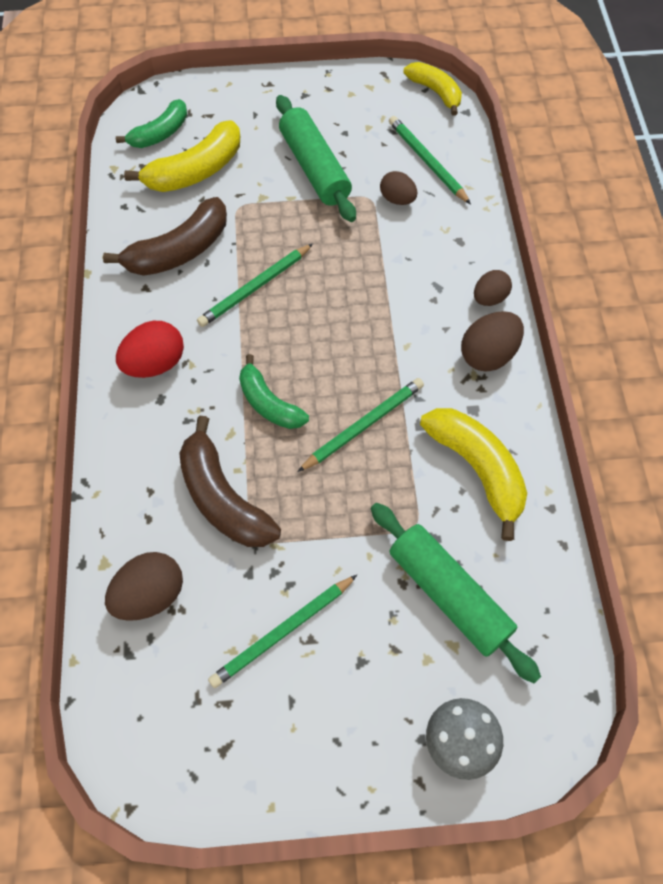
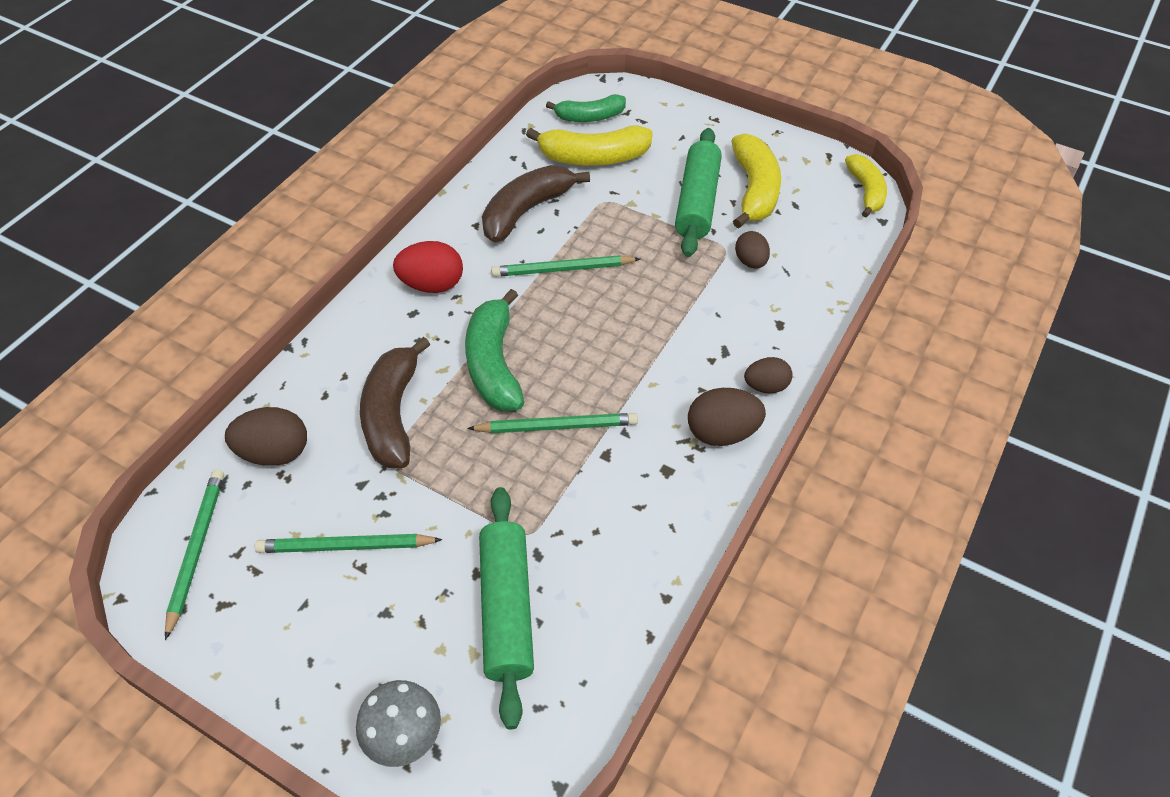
camera: 35 degrees right, 10 degrees down
brown banana [103,197,227,276] -> brown banana turned 135 degrees clockwise [482,165,590,243]
green banana [239,354,309,429] -> green banana [465,289,524,411], size x1.51
green pencil [389,116,471,204] -> green pencil moved to [165,470,224,640]
yellow banana [420,408,527,541] -> yellow banana moved to [731,133,781,228]

